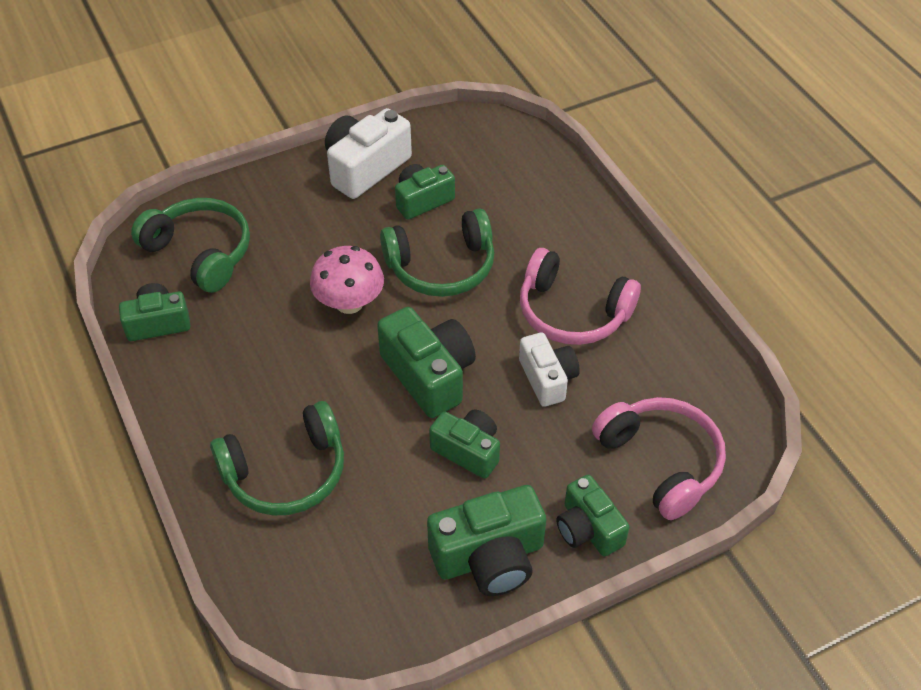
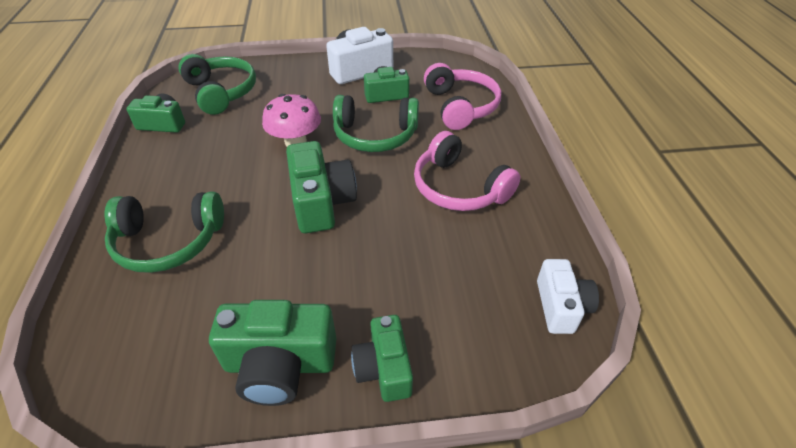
camera: 20 degrees right, 5 degrees down
green camera [429,410,500,479] -> none
white camera [519,332,580,407] -> white camera moved to [537,259,599,334]
pink headphones [592,397,726,520] -> pink headphones moved to [424,63,501,130]

